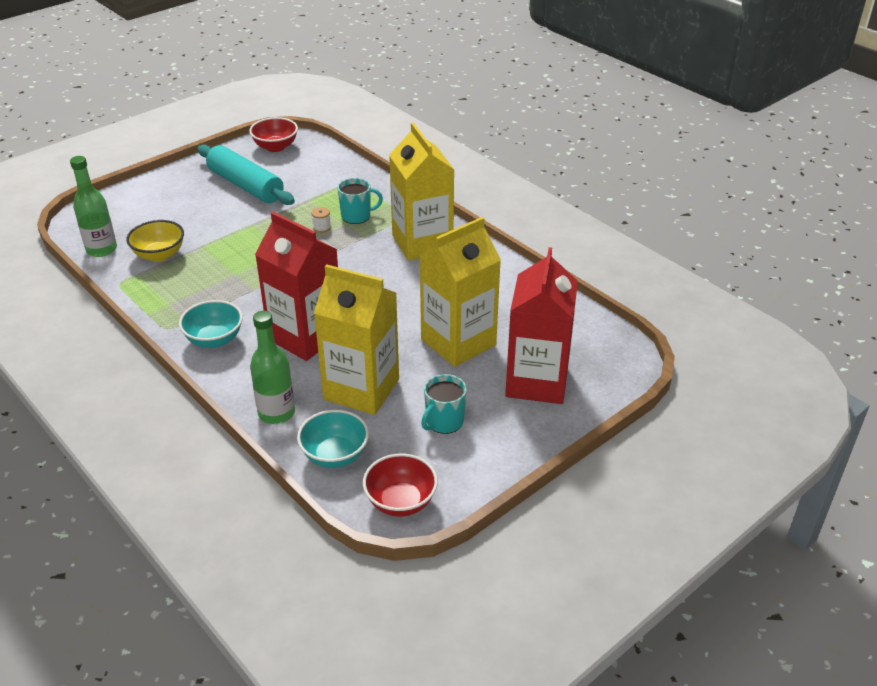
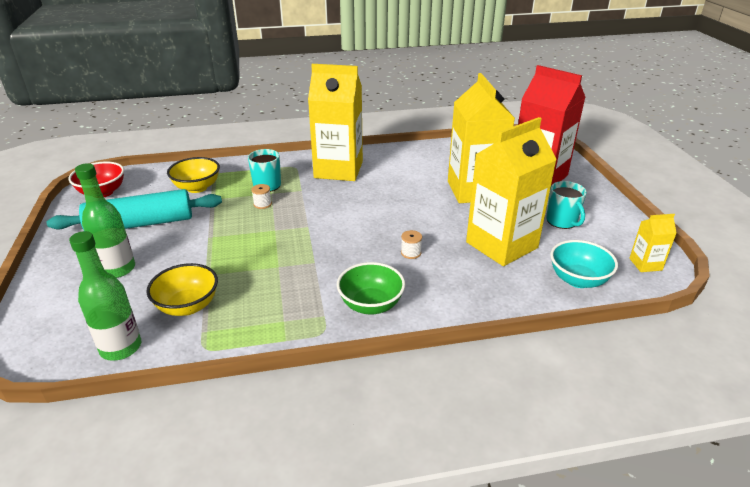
camera: 60 degrees left, 5 degrees down
turquoise bowl [179,300,243,348] -> green bowl [337,262,405,314]
green bottle [250,311,295,424] -> green bottle moved to [75,163,135,278]
red carton [255,212,338,361] -> white spool [401,230,422,259]
red bowl [363,453,438,517] -> yellow carton [629,214,677,272]
none -> yellow bowl [167,157,220,193]

